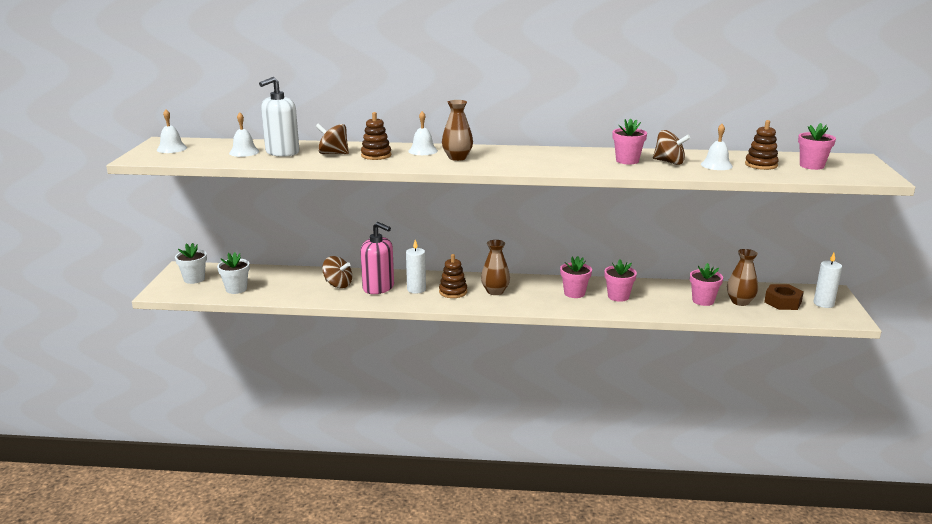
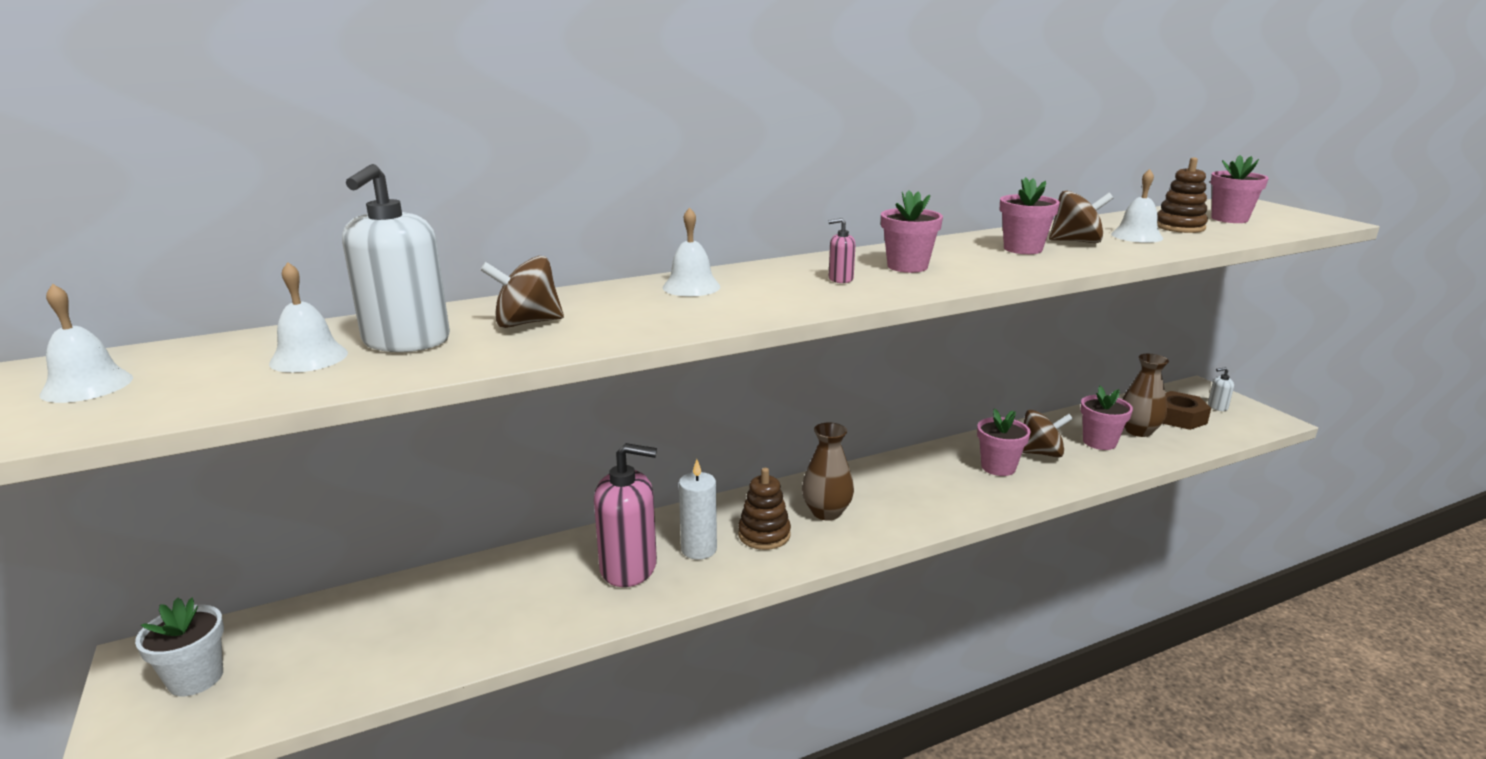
camera: 30 degrees left, 0 degrees up
white flower pot [217,252,250,294] -> none
brown spinning top [322,256,352,288] -> brown spinning top moved to [1022,410,1073,458]
brown stacking toy [361,112,391,160] -> none
brown vase [442,100,473,161] -> none
pink flower pot [560,256,592,298] -> pink flower pot moved to [881,190,943,273]
white candle [814,253,842,308] -> white soap dispenser [1208,367,1234,411]
none -> pink soap dispenser [828,218,856,283]

